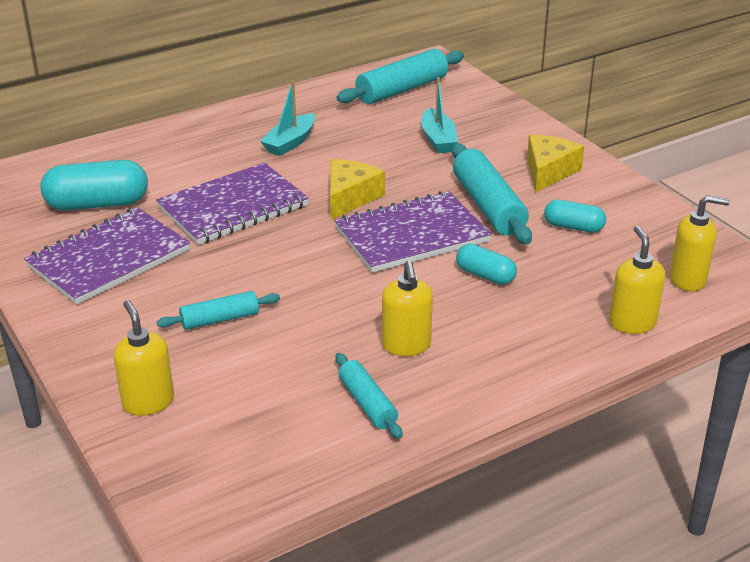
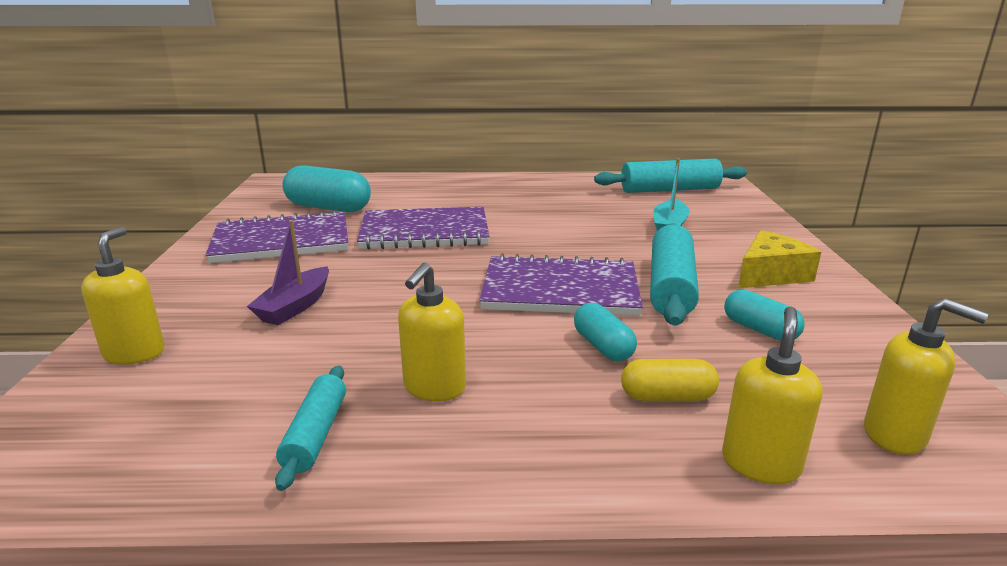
camera: 30 degrees right, 10 degrees down
turquoise rolling pin [157,291,280,330] -> purple boat [247,220,329,325]
turquoise boat [260,81,315,156] -> none
yellow cheese [330,159,385,220] -> none
none -> yellow capsule [621,359,719,401]

